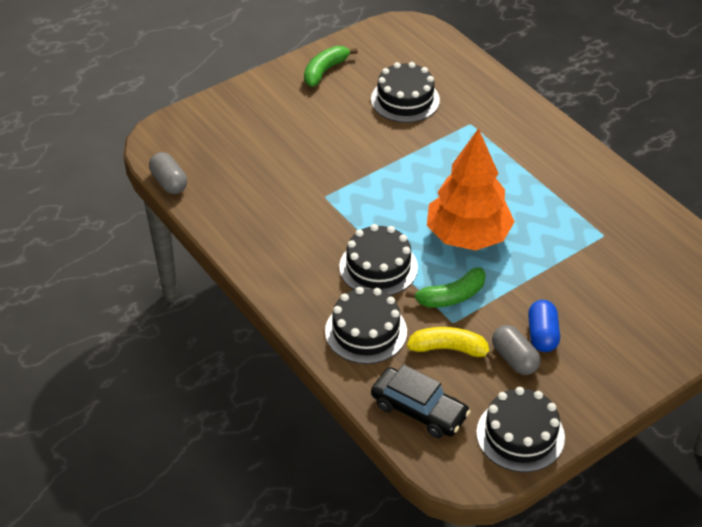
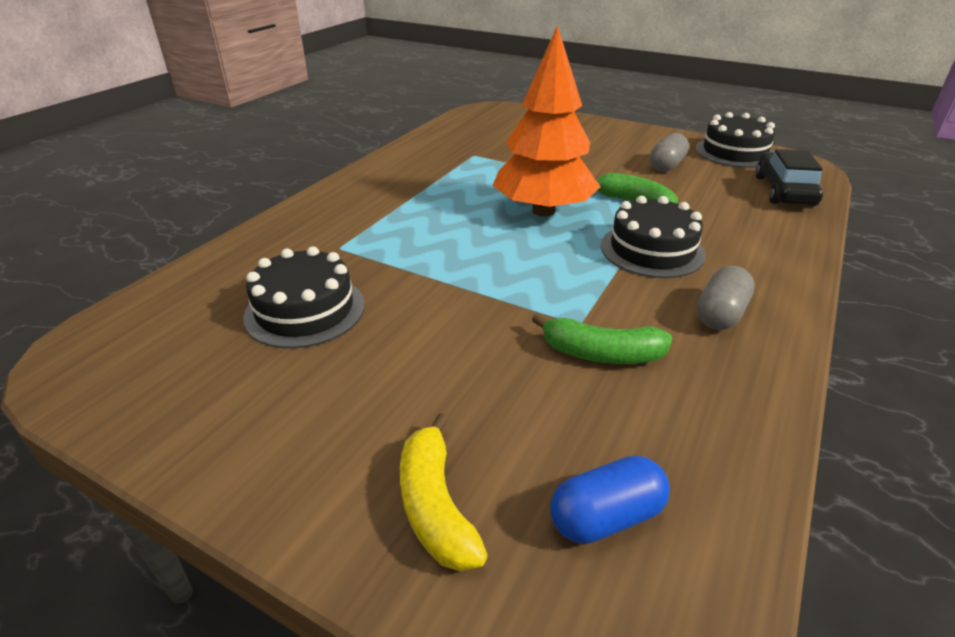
camera: 115 degrees left, 10 degrees down
grey capsule [149,152,187,194] -> grey capsule moved to [696,266,755,330]
green banana [304,46,358,87] -> green banana moved to [532,313,672,364]
black cake [325,287,407,364] -> none
yellow banana [407,327,497,362] -> yellow banana moved to [400,413,488,571]
blue capsule [528,300,560,352] -> blue capsule moved to [550,456,670,544]

